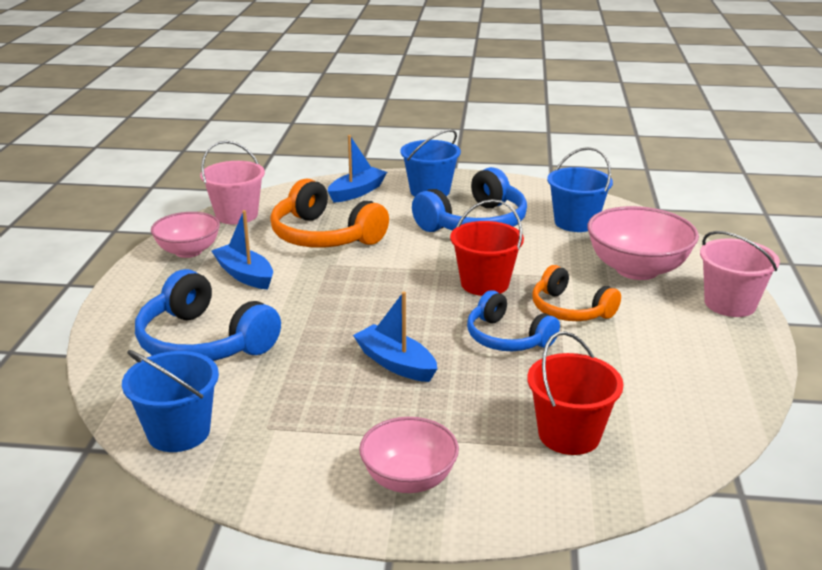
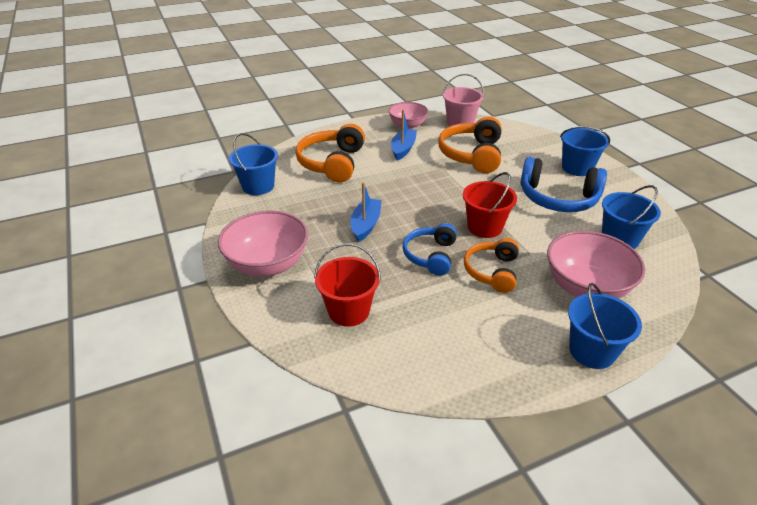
camera: 60 degrees right, 10 degrees up
blue headphones [135,269,281,361] -> orange headphones [295,124,365,182]
blue boat [328,135,387,203] -> none
pink bowl [359,417,459,493] -> pink bowl [218,210,308,277], size x1.54
pink bucket [700,231,780,317] -> blue bucket [568,283,642,369]

